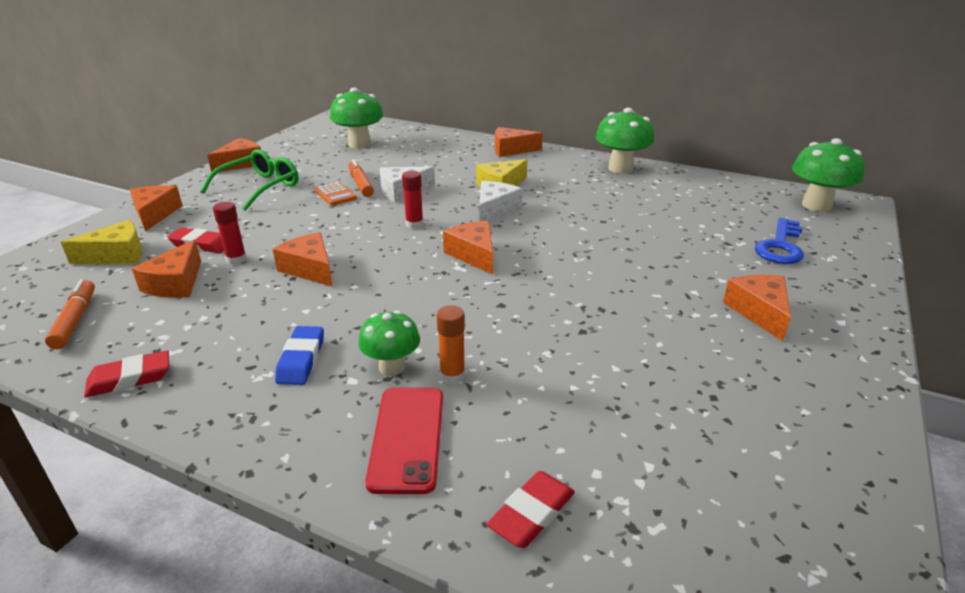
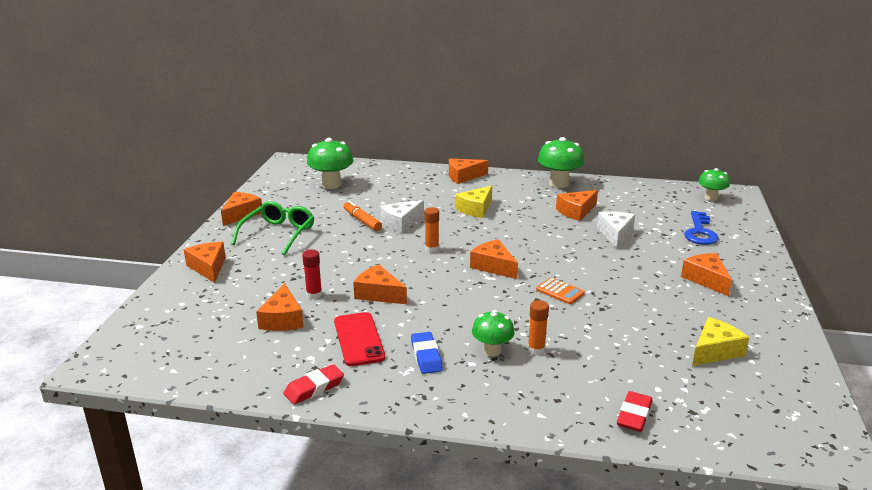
camera: 15 degrees left, 5 degrees down
orange marker [45,279,95,349] -> none
yellow cheese [61,220,142,264] -> yellow cheese moved to [692,317,749,366]
red eraser [168,228,224,253] -> none
orange calculator [315,182,357,206] -> orange calculator moved to [536,278,585,304]
red phone [365,387,443,494] -> red phone moved to [334,312,385,366]
red glue stick [402,171,423,229] -> orange glue stick [424,207,439,252]
white cheese [479,181,522,222] -> white cheese moved to [597,211,635,248]
green mushroom [792,138,865,212] -> green mushroom [698,168,730,201], size x0.63
none -> orange cheese [556,190,598,221]

